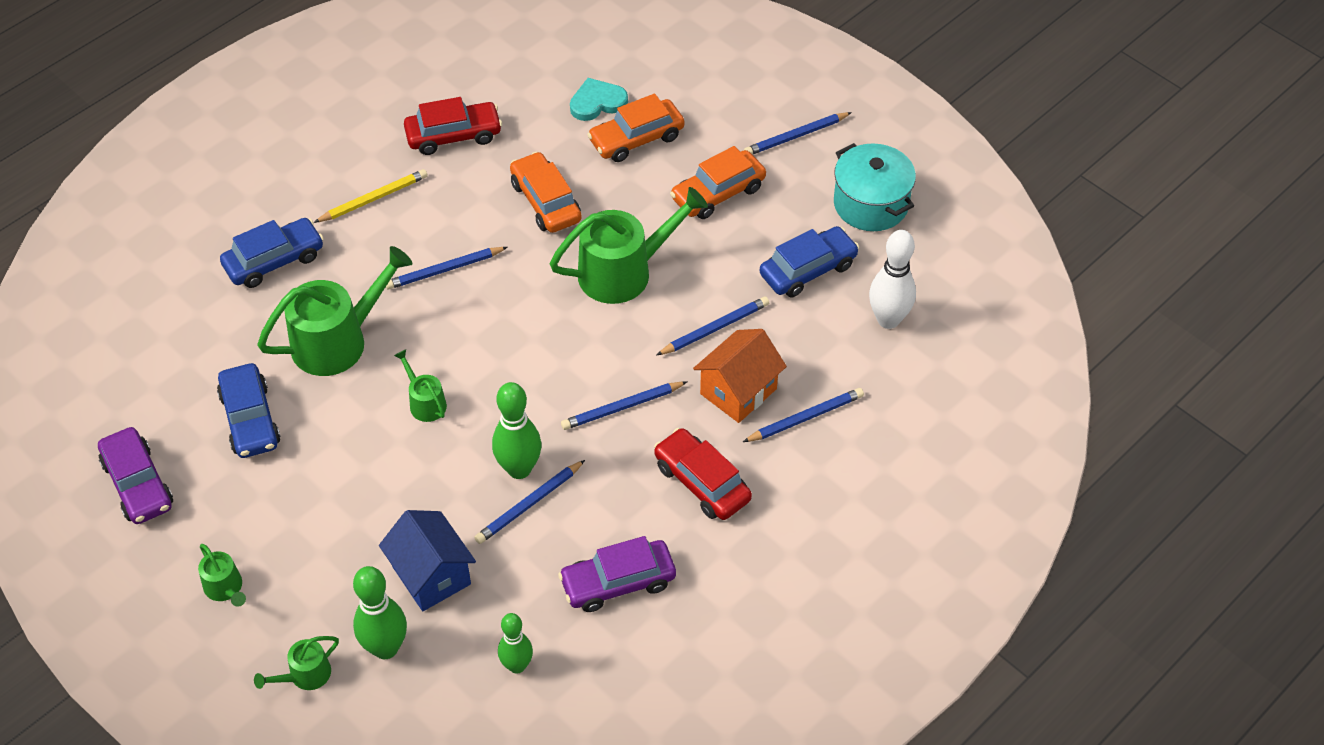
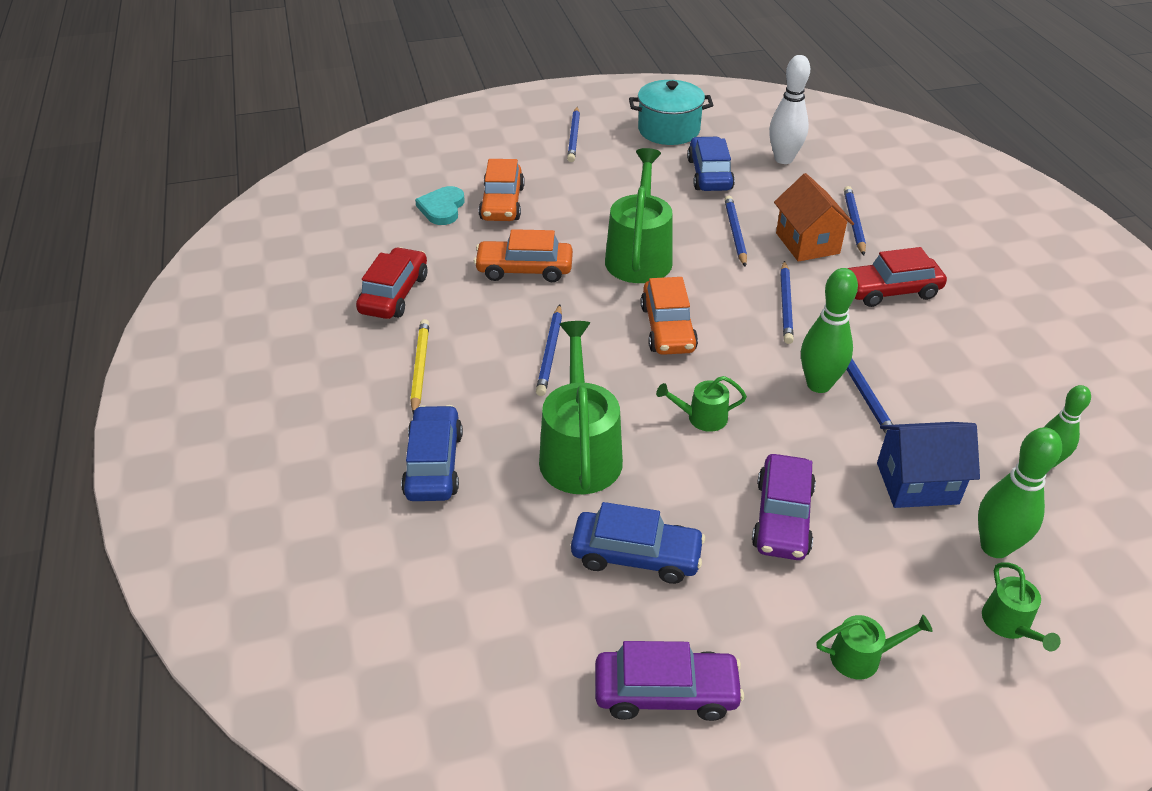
camera: 60 degrees left, 10 degrees down
purple car [558,536,676,612] -> purple car moved to [752,454,816,560]
orange car [670,146,766,219] -> orange car moved to [640,277,698,355]

